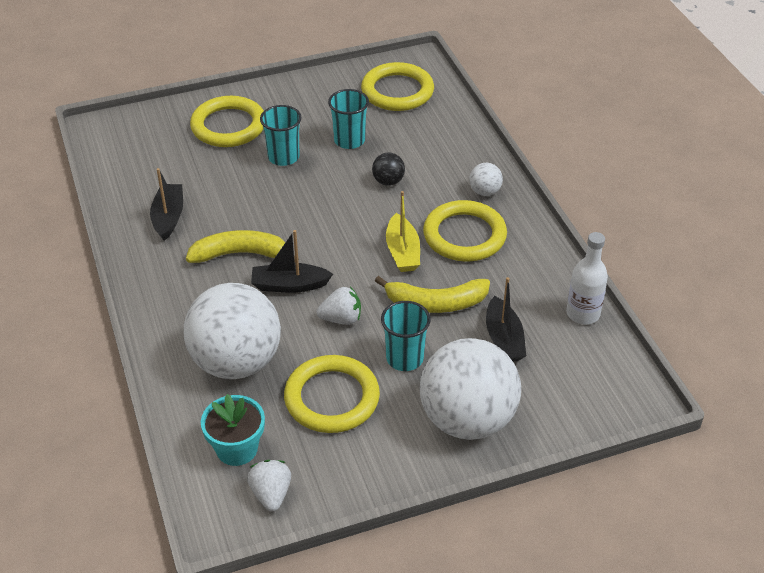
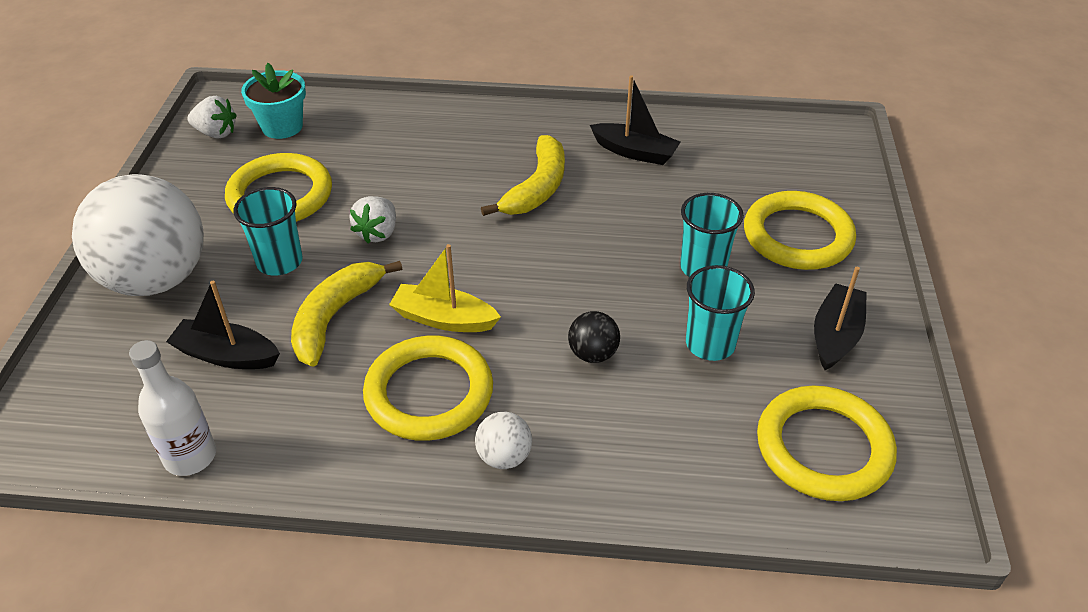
camera: 115 degrees right, 0 degrees up
white ball [184,283,281,379] -> none
black boat [251,230,333,293] -> black boat moved to [814,267,867,370]

